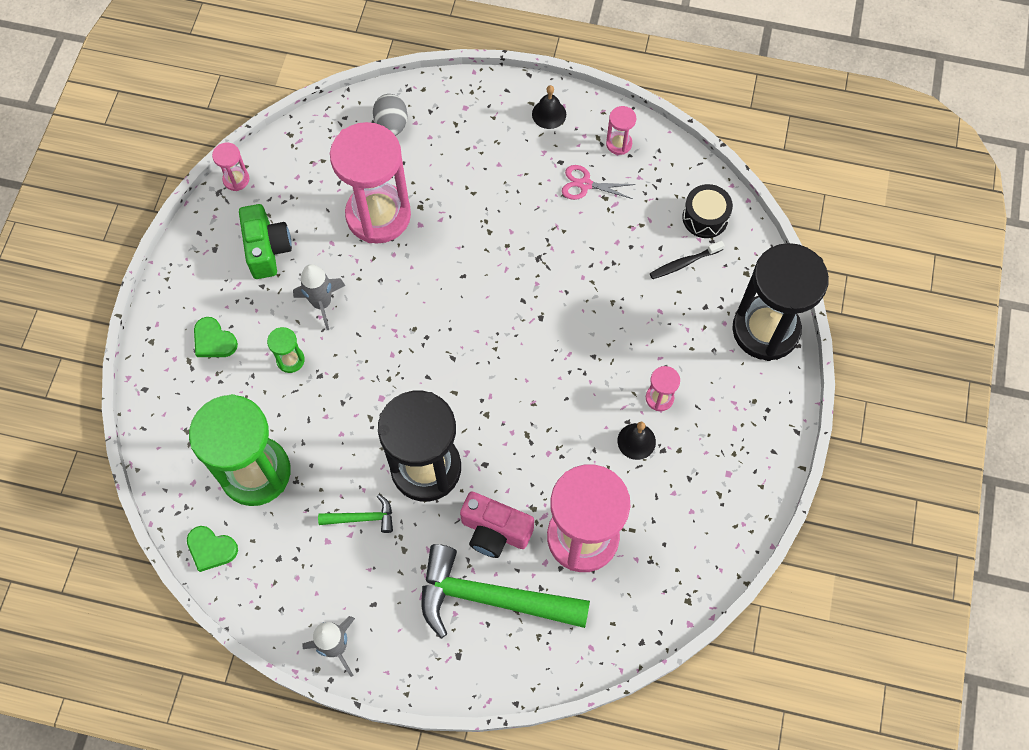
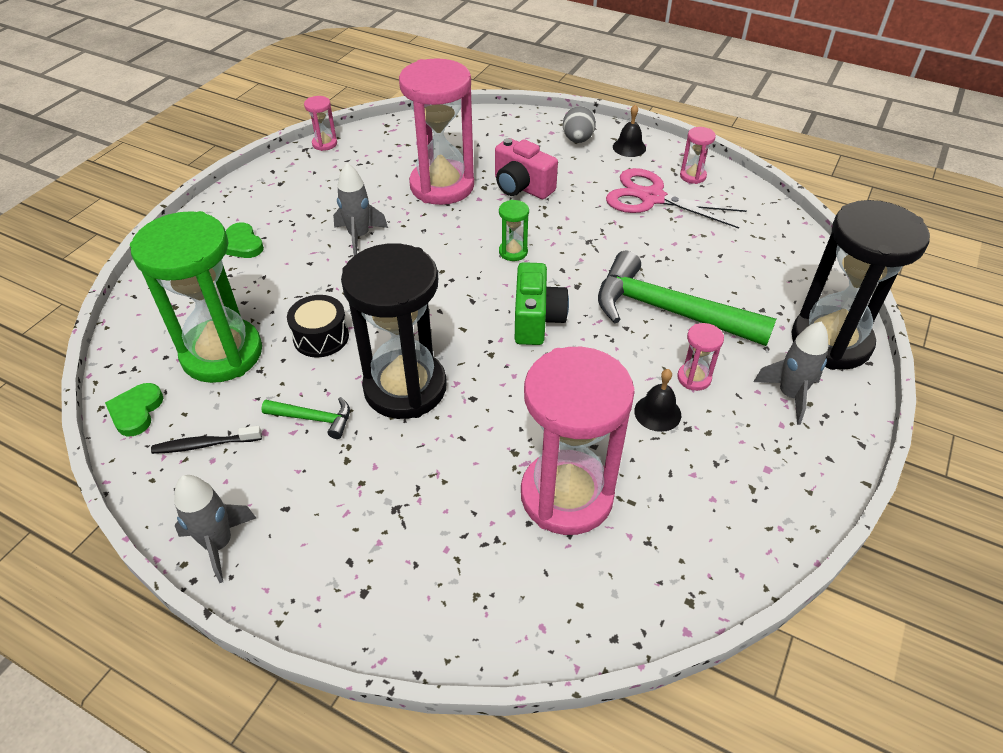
camera: 15 degrees right, 20 degrees down
green heart [187,526,238,572] -> green heart turned 60 degrees clockwise [105,383,163,436]
green camera [239,204,292,279] -> green camera moved to [515,262,569,345]
green hourglass [267,327,305,373] -> green hourglass moved to [499,200,529,261]
grey egg [373,94,407,136] -> grey egg moved to [563,106,596,143]
green hammer [421,544,590,638] -> green hammer moved to [598,251,776,346]
pink camera [460,492,534,558] -> pink camera moved to [495,138,558,199]
pink scissors [562,165,635,200] -> pink scissors [606,168,747,229], size x1.82
black toothbrush [650,241,725,279] -> black toothbrush moved to [151,426,262,454]
black drum [682,184,733,238] -> black drum moved to [287,295,349,357]
none -> grey rocket [754,321,828,425]

